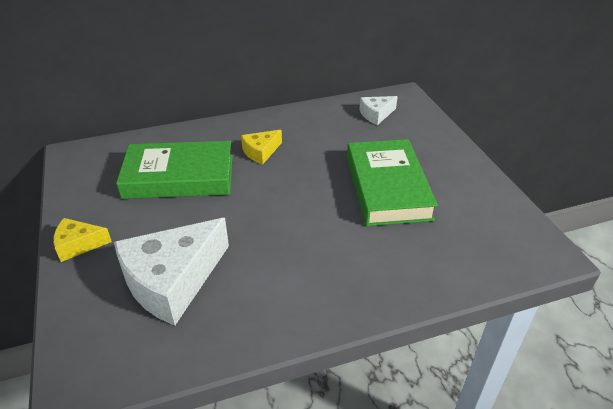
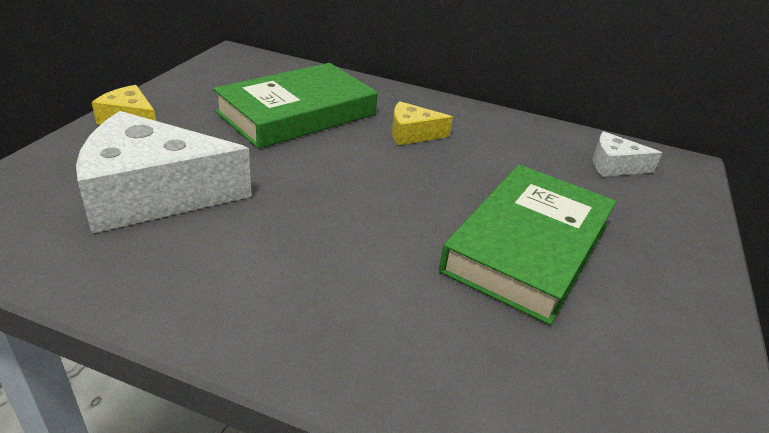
camera: 35 degrees right, 5 degrees down
green book [116,141,233,199] -> green book turned 75 degrees counterclockwise [213,63,378,149]

